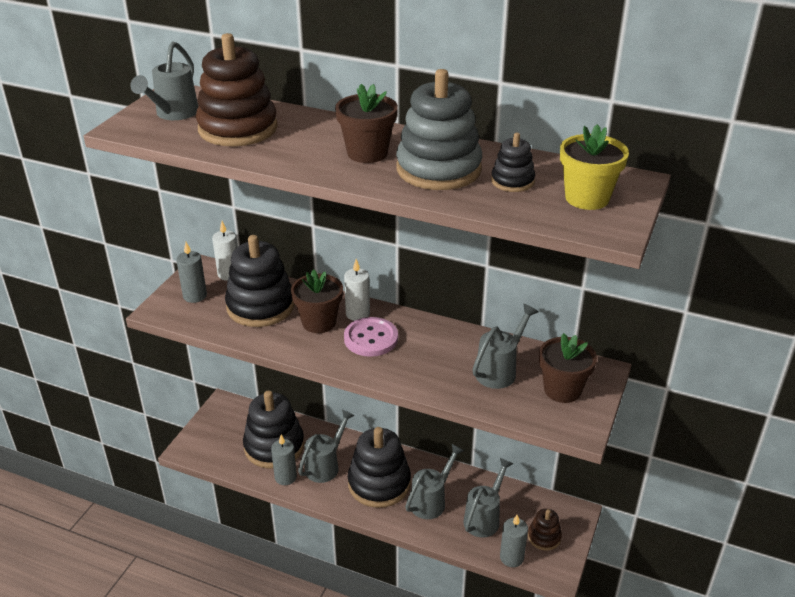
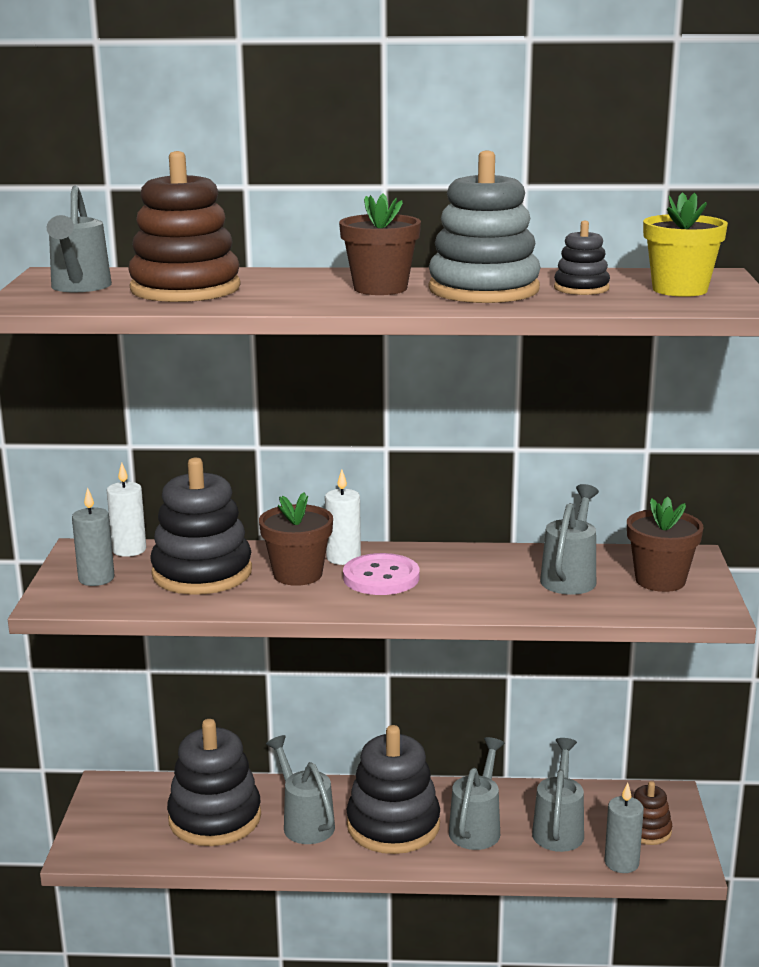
camera: 20 degrees left, 15 degrees down
grey candle [271,435,297,485] -> none
grey watering can [298,409,355,483] -> grey watering can turned 45 degrees counterclockwise [266,735,335,844]

